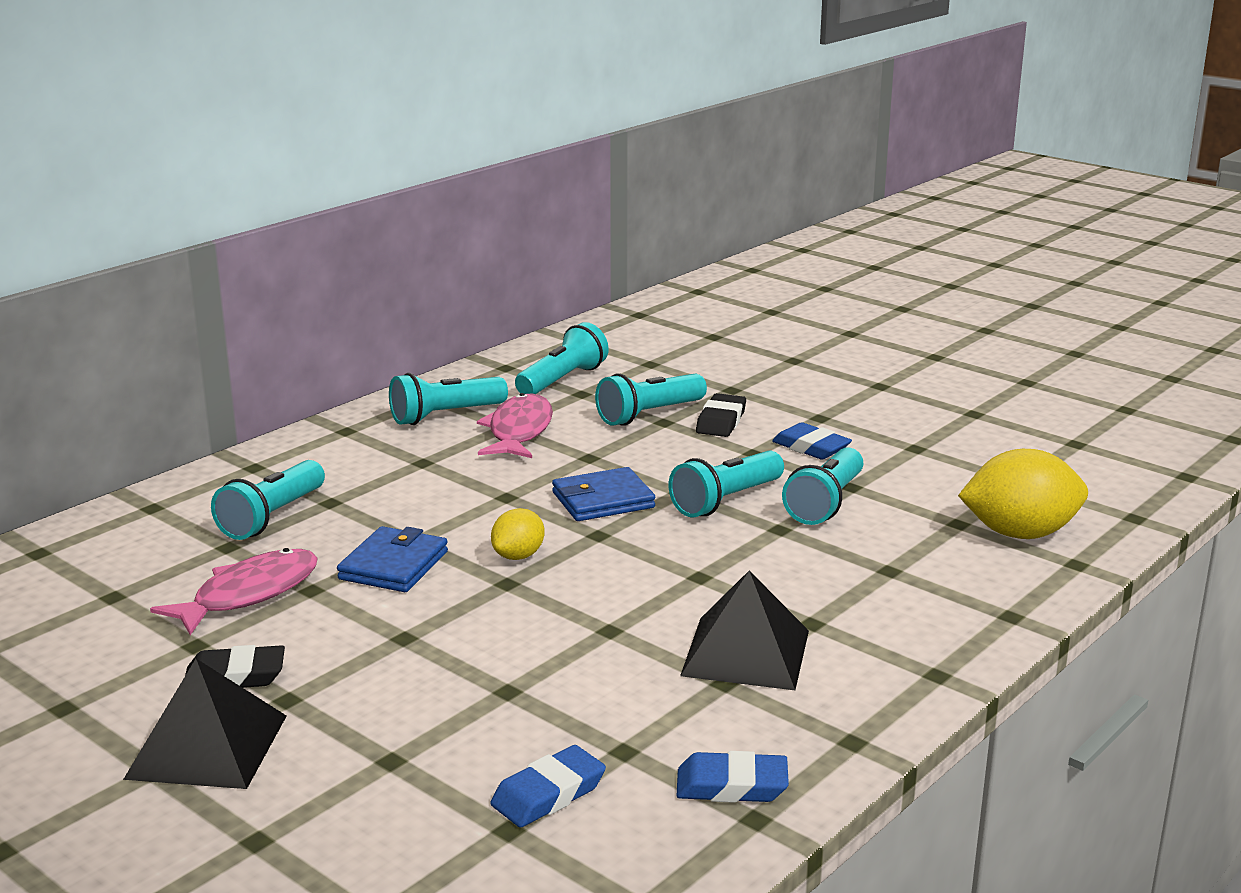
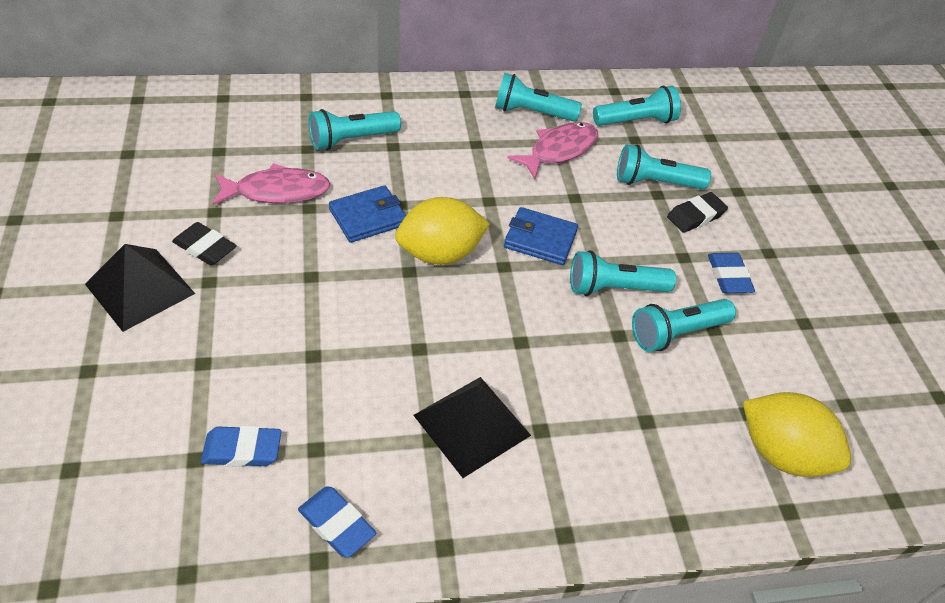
camera: 35 degrees right, 25 degrees up
yellow lemon [491,508,544,560] -> yellow lemon [395,197,490,265], size x1.84

